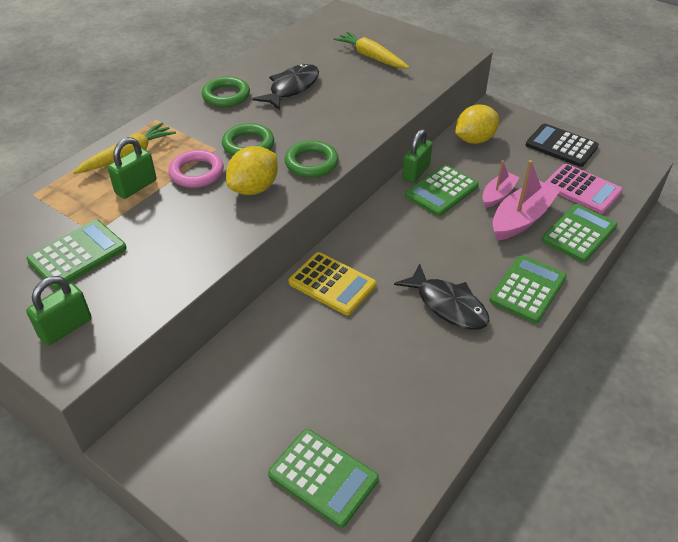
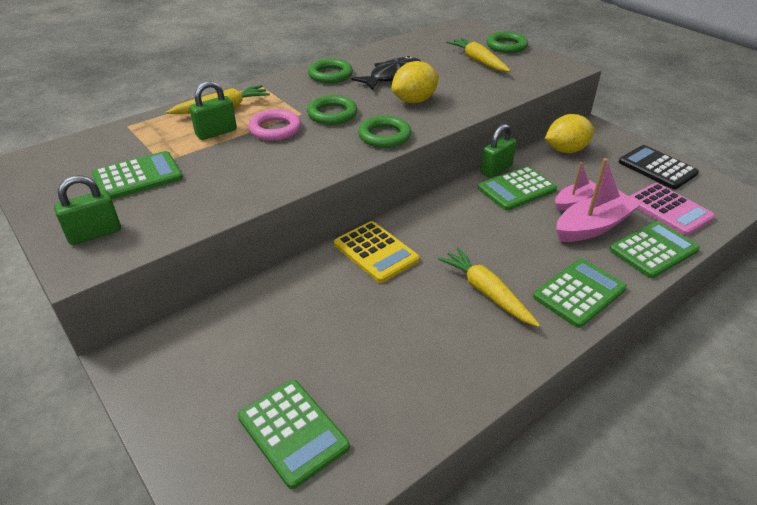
camera: 15 degrees right, 5 degrees down
yellow lemon [226,146,278,195] -> yellow lemon moved to [391,61,439,103]
black fish [394,264,490,330] -> yellow carrot [438,248,540,327]
none -> green ring [486,32,528,53]

